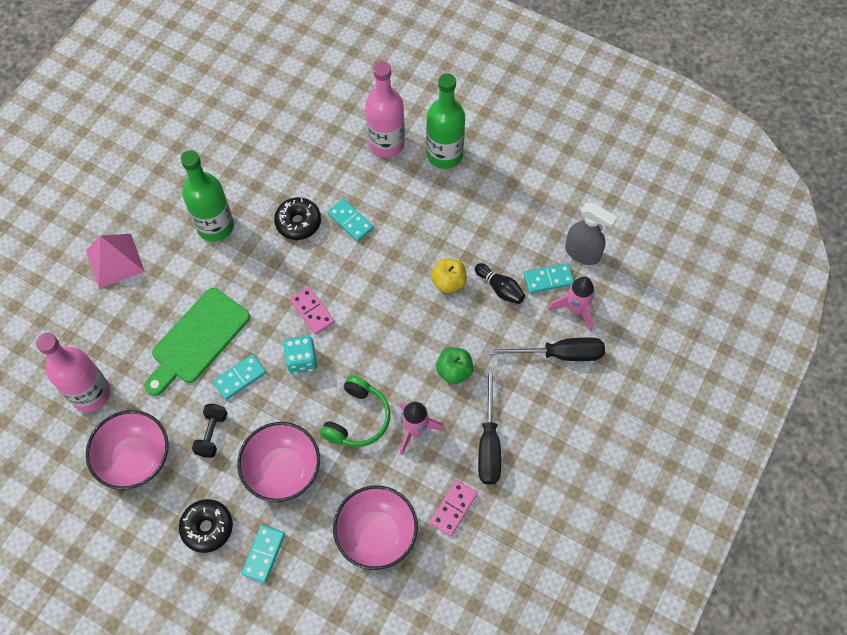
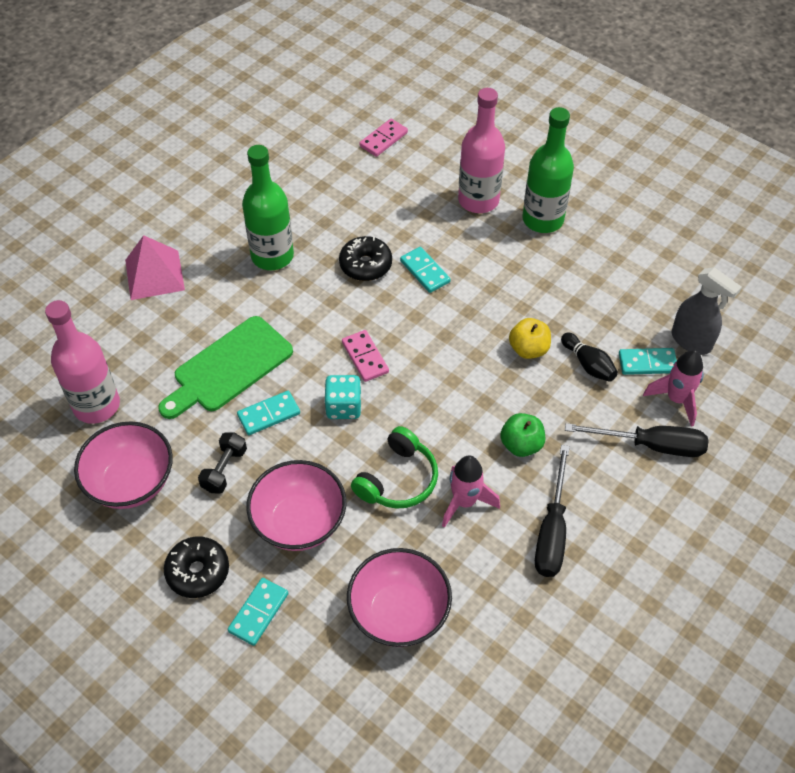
camera: 10 degrees right, 10 degrees down
pink domino [430,480,477,536] -> pink domino moved to [359,119,408,157]

